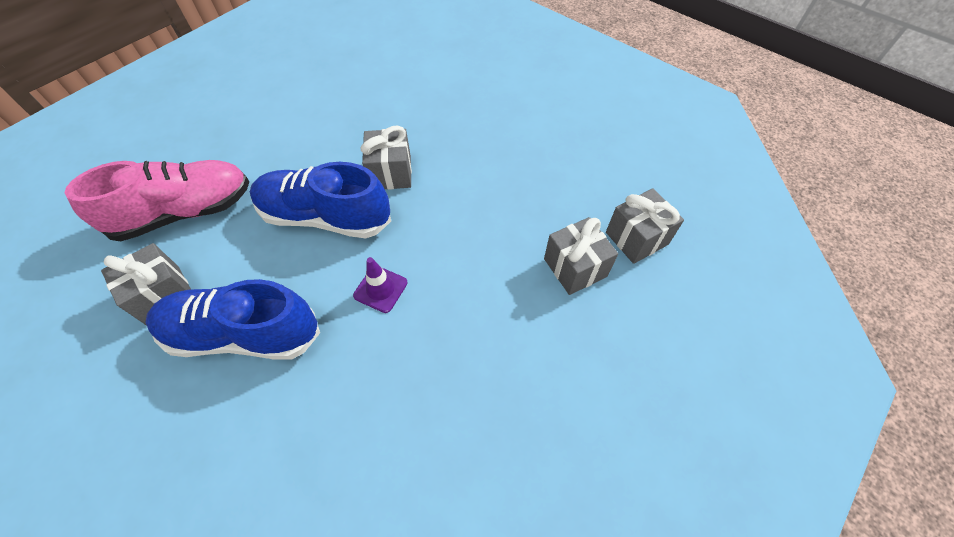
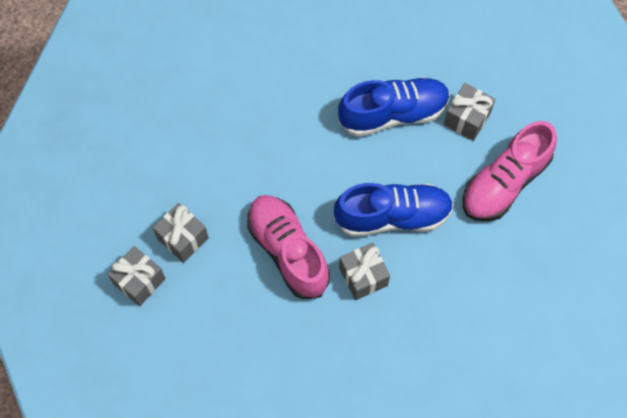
camera: 160 degrees right, 10 degrees up
purple traffic cone [353,257,408,313] -> none
none -> pink shoe [247,195,330,299]

